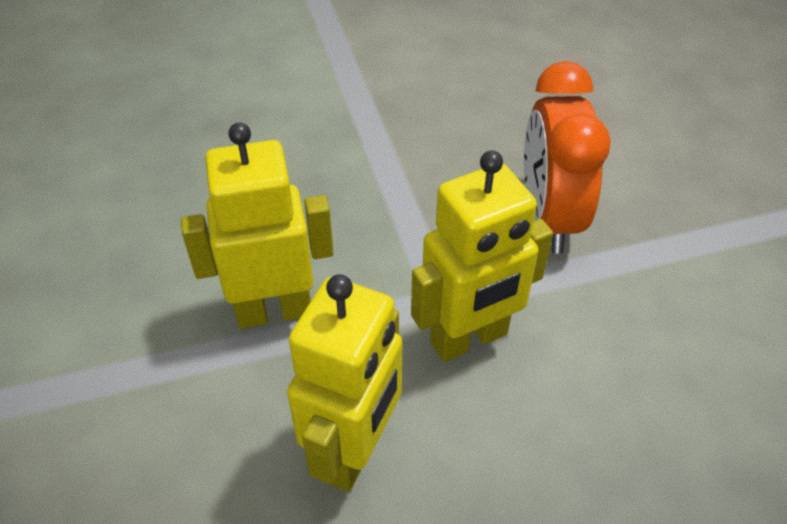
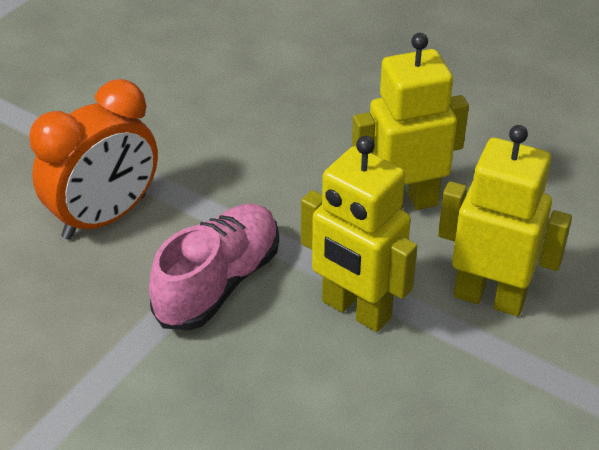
camera: 130 degrees left, 5 degrees down
yellow robot [411,150,553,362] -> yellow robot moved to [438,125,572,316]
none -> pink shoe [149,204,279,330]

